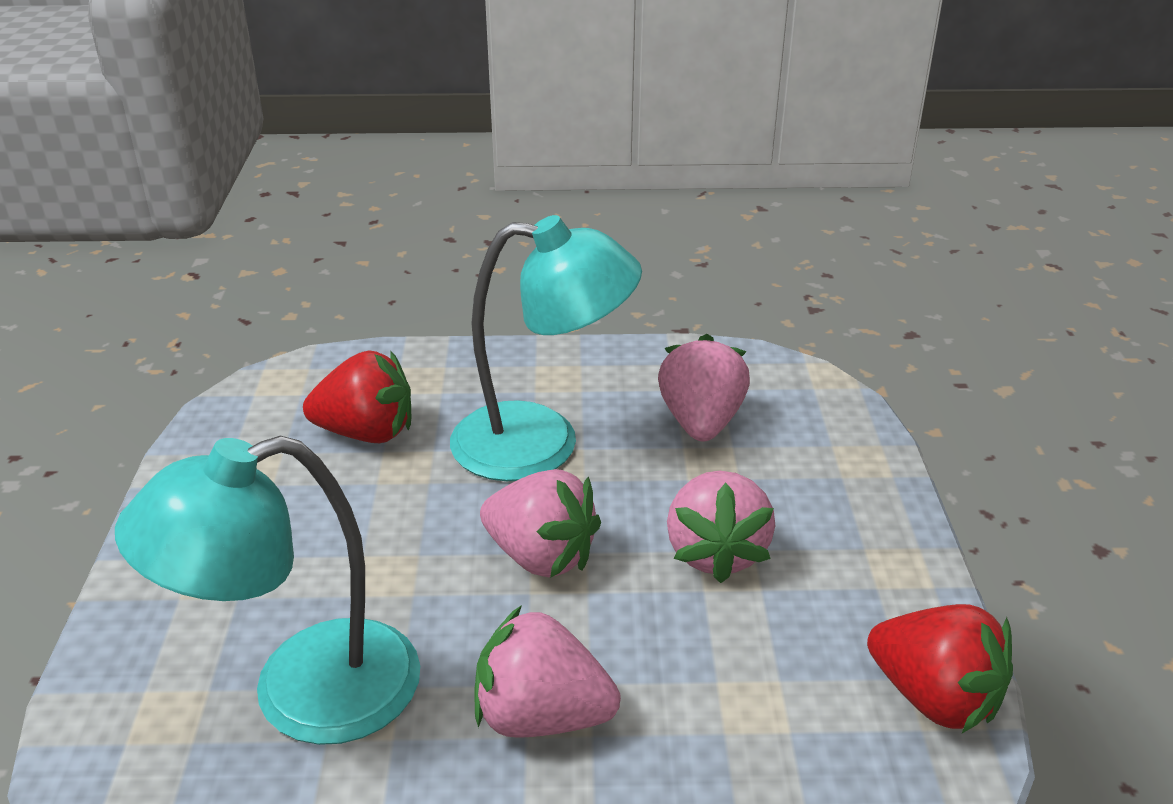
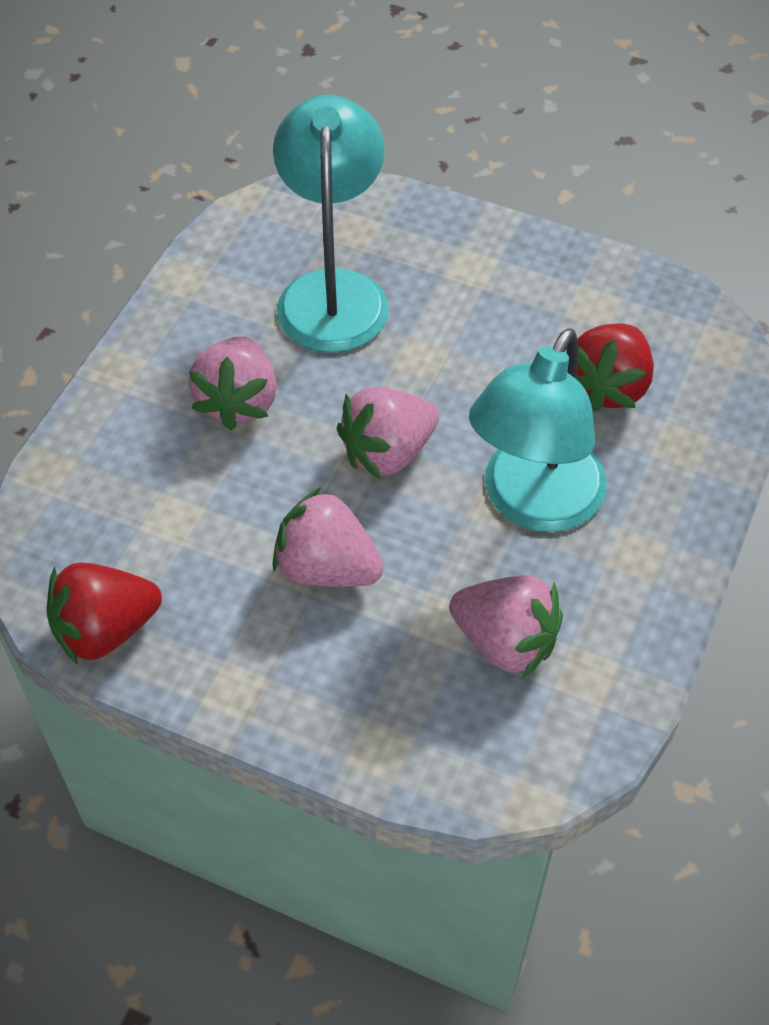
camera: 115 degrees right, 20 degrees up
pink strawberry [474,605,621,738] -> pink strawberry turned 150 degrees clockwise [189,337,277,430]

